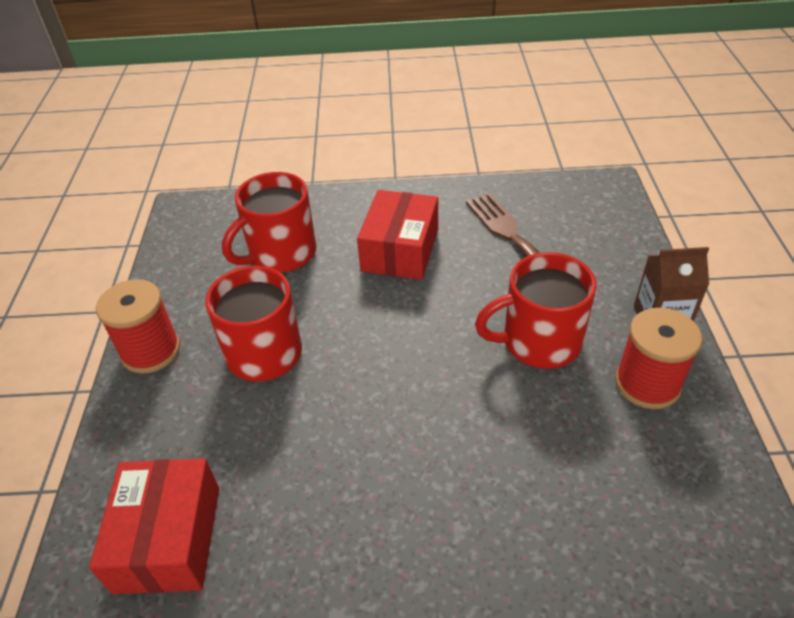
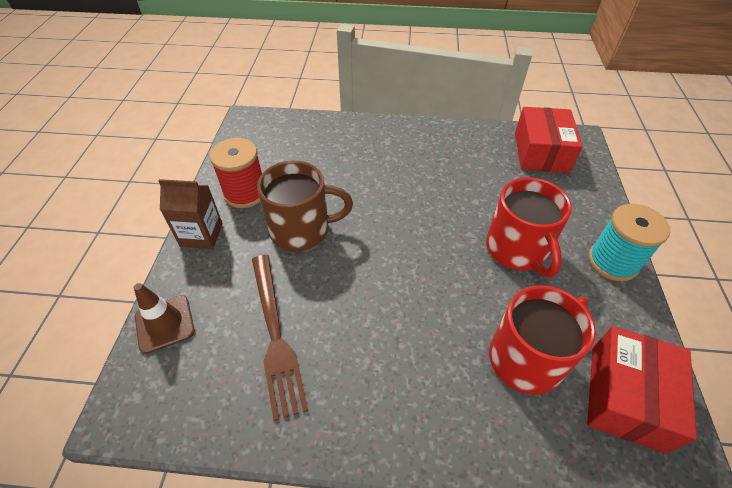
camera: 175 degrees left, 5 degrees up
red spool [96,279,180,374] -> turquoise spool [588,204,670,281]
red box [357,190,438,280] -> red box moved to [587,326,697,454]
red mug [475,252,597,369] -> brown mug [257,161,353,251]
none -> brown traffic cone [134,283,195,354]

